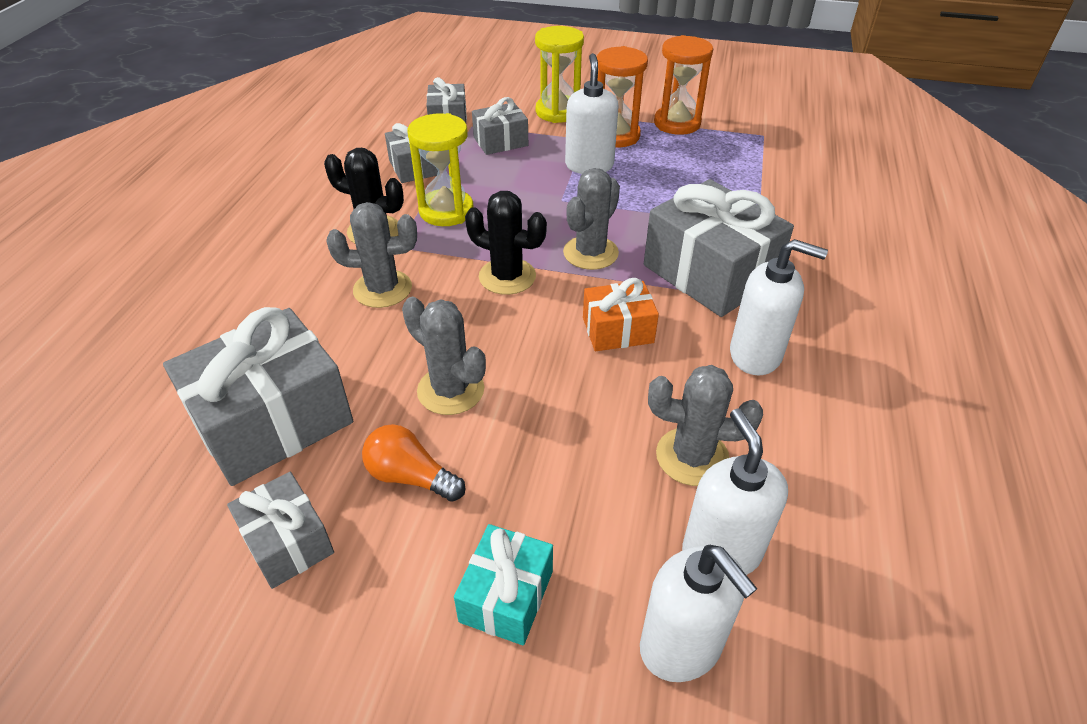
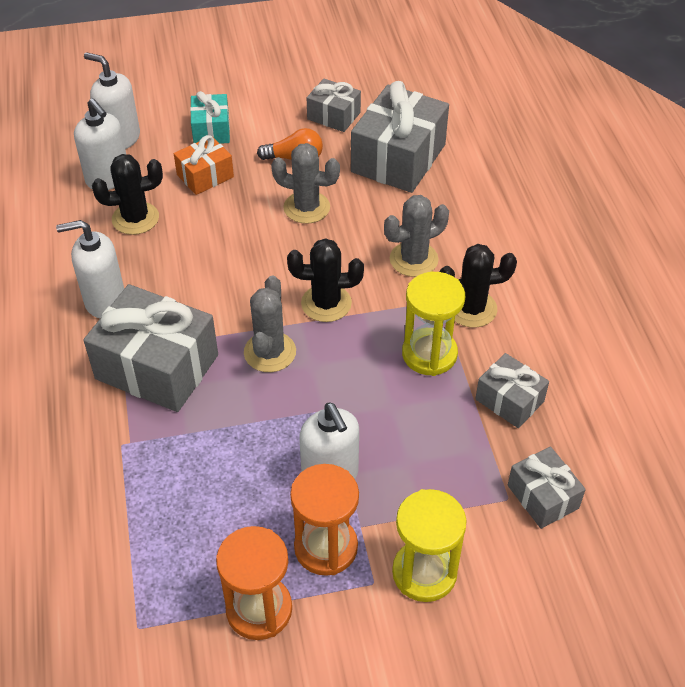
camera: 155 degrees right, 5 degrees up
grey gift [472,97,528,155] -> none
orange gift [583,278,659,351] -> orange gift moved to [174,135,234,195]
grey cactus [648,365,763,486] -> black cactus [92,154,163,235]

